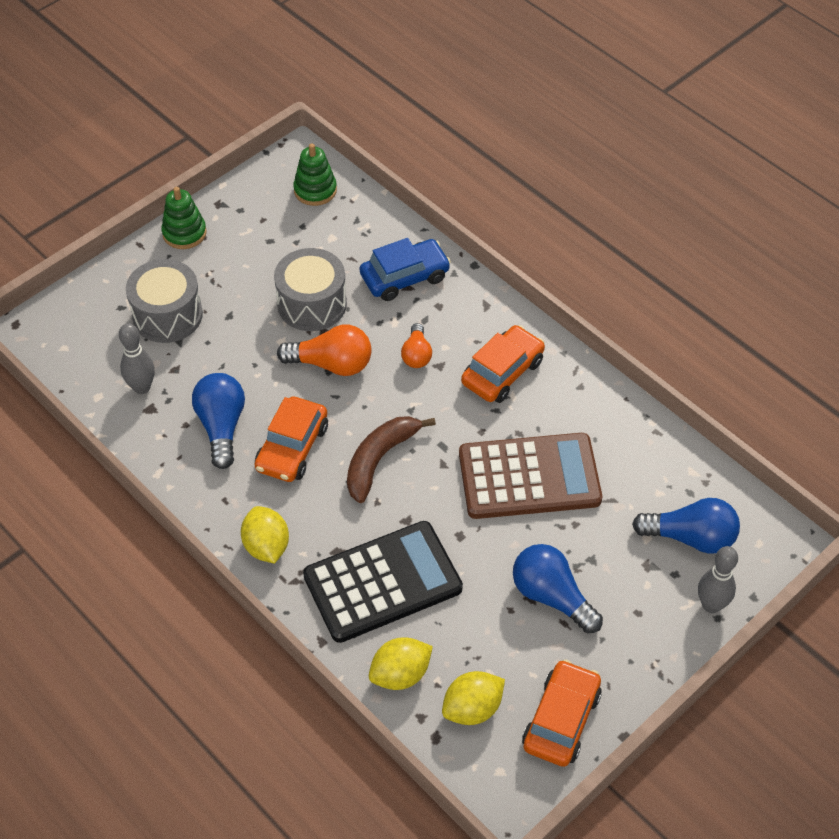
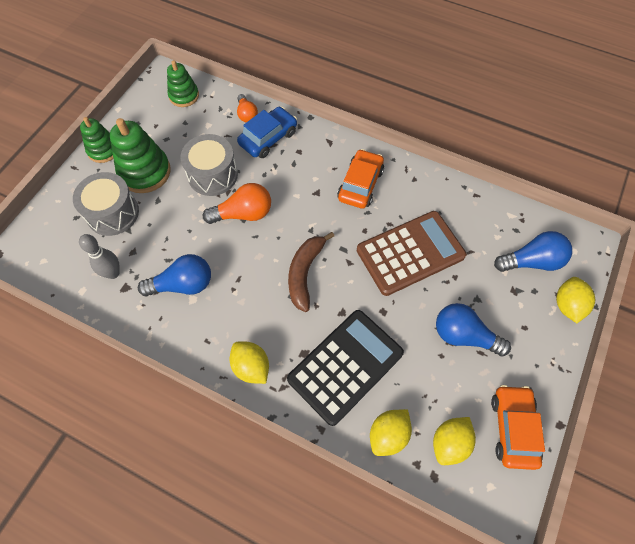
camera: 20 degrees left, 10 degrees up
blue light bulb [192,373,245,469] -> blue light bulb turned 105 degrees clockwise [138,254,211,297]
orange car [254,396,328,482] -> none
orange light bulb [401,323,432,368] -> orange light bulb moved to [237,94,258,122]
grey bowling pin [698,546,738,613] -> yellow lemon [556,277,595,323]
none -> green stacking toy [110,118,171,193]

